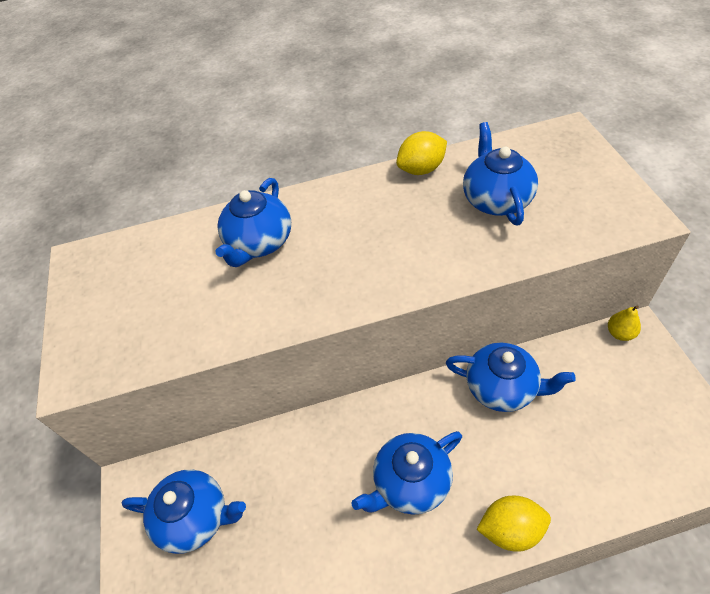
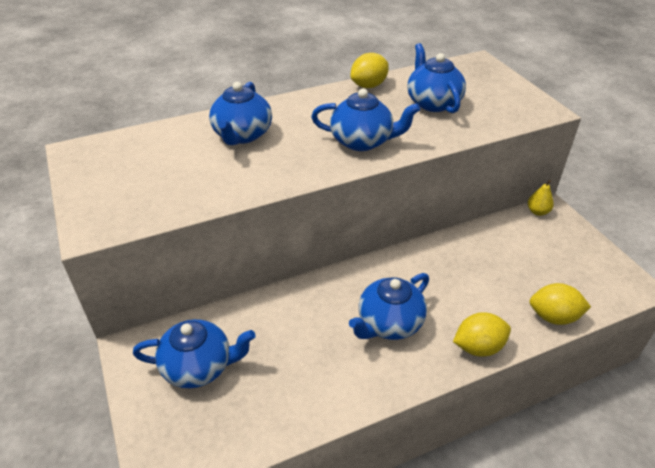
camera: 15 degrees left, 10 degrees down
blue teapot [446,343,576,412] -> blue teapot moved to [311,89,420,151]
none -> yellow lemon [530,283,591,325]

